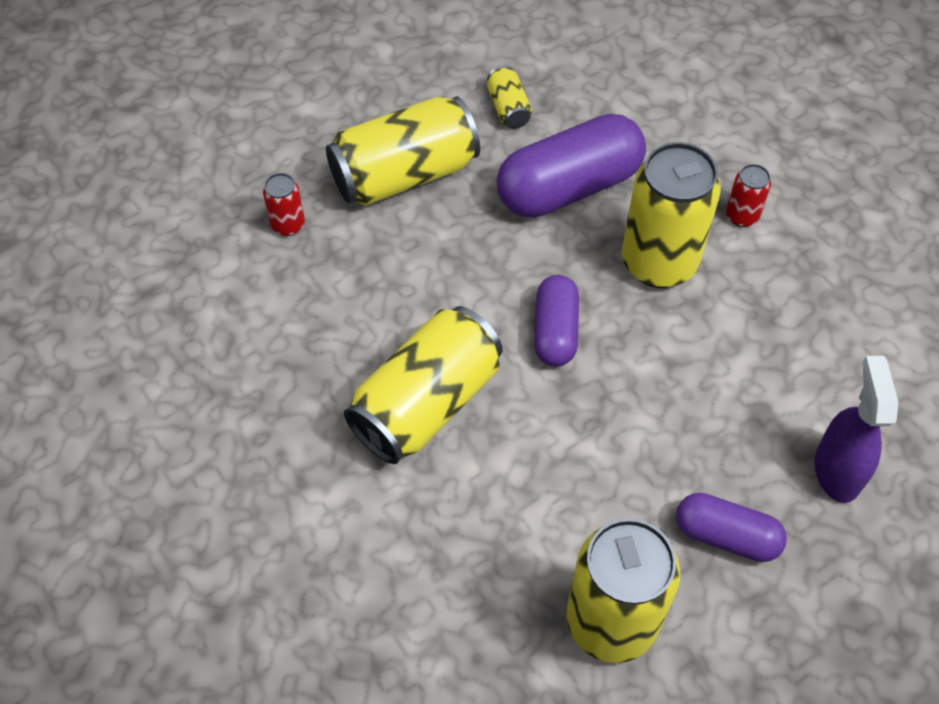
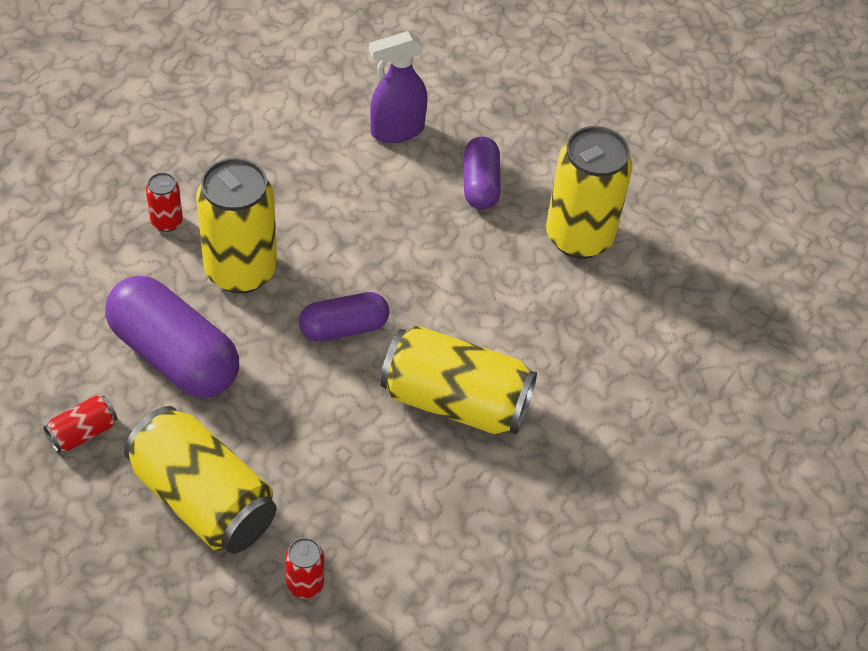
camera: 115 degrees left, 5 degrees down
yellow can [487,66,532,129] -> red can [44,395,117,453]

